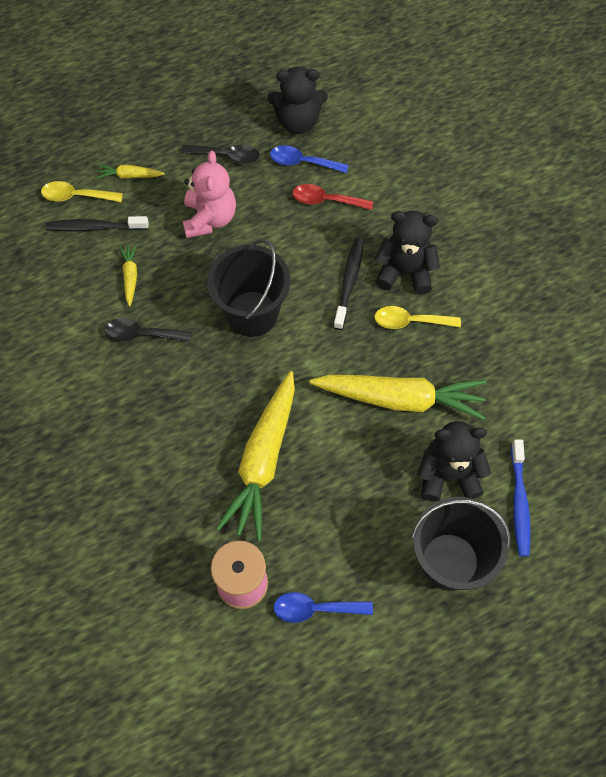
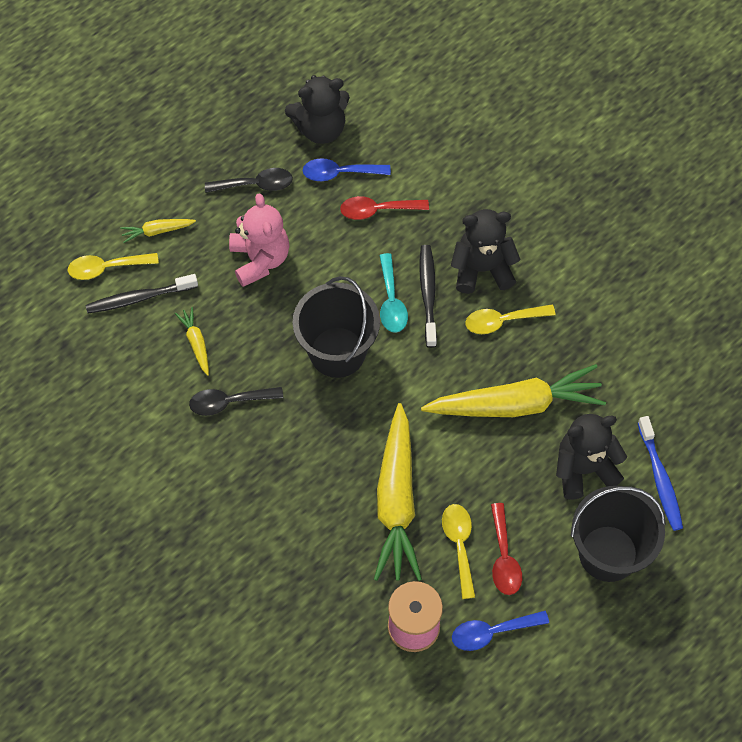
camera: 15 degrees left, 0 degrees up
none -> turquoise spoon [379,253,408,333]
none -> yellow spoon [442,504,476,599]
none -> red spoon [491,503,522,595]

